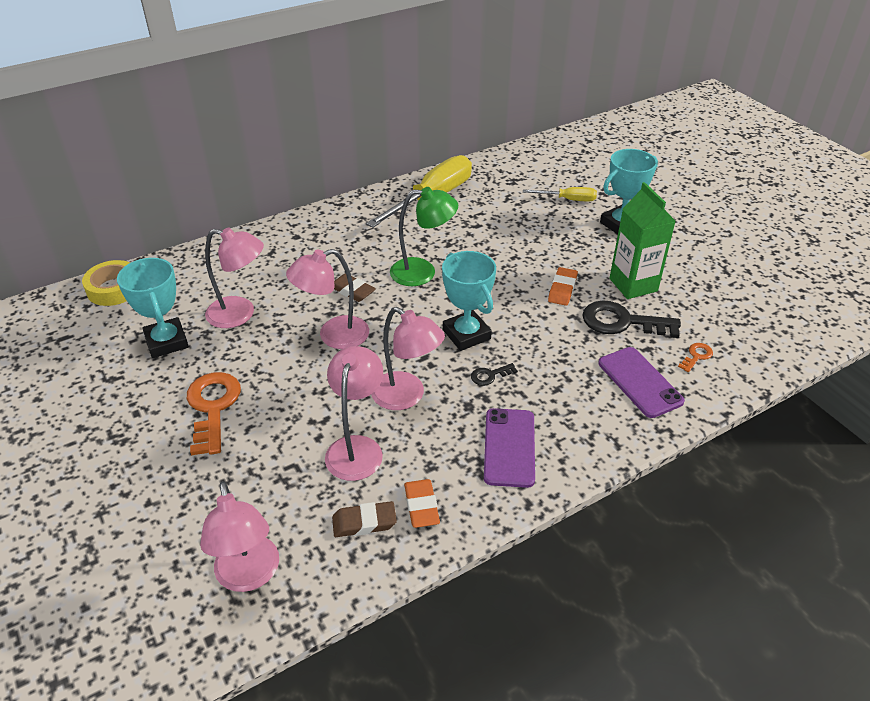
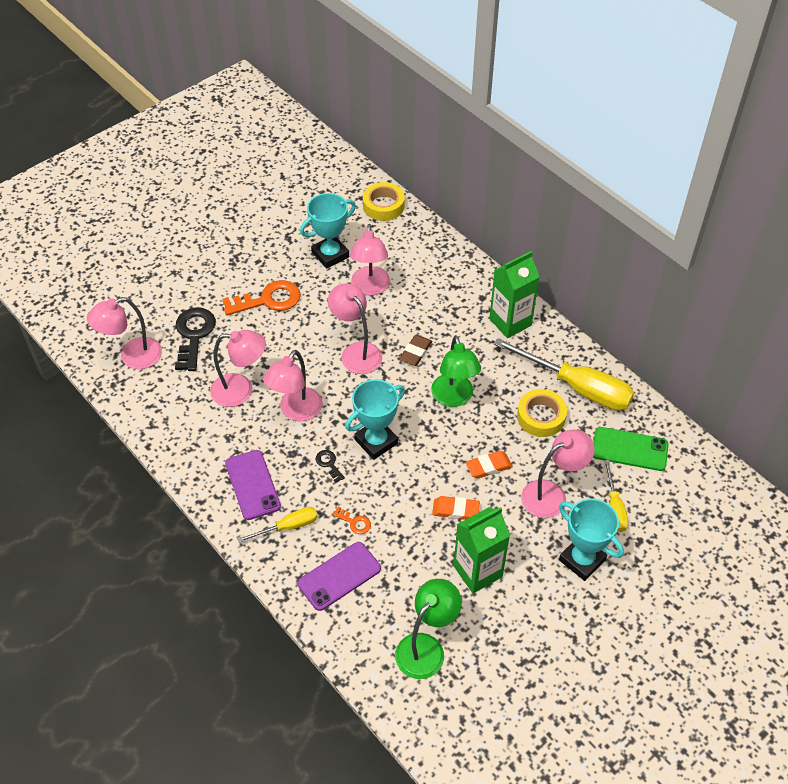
camera: 80 degrees right, 10 degrees up
brown eraser [332,501,397,537] -> none
orange eraser [404,479,440,528] -> orange eraser moved to [466,451,513,478]
purple phone [484,408,535,488] -> purple phone turned 75 degrees clockwise [225,450,281,520]
black key [583,300,681,338] -> black key moved to [175,307,216,371]
orange key [678,343,713,372] -> orange key moved to [332,506,371,534]
none -> yellow screwdriver [237,507,318,543]
none -> green lamp [395,579,462,679]
none -> green carton [489,251,540,338]
none -> yellow tape [517,389,567,437]
none -> pink lamp [521,430,595,518]
none -> green phone [593,427,668,471]

